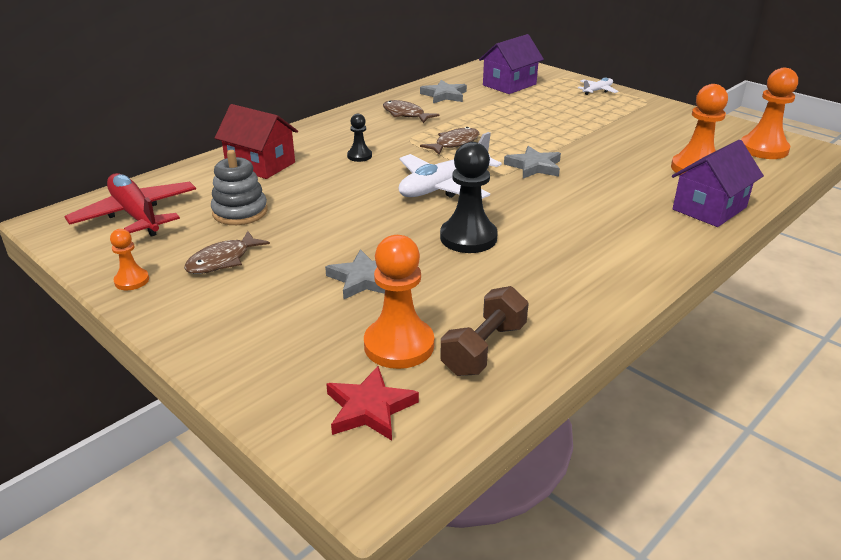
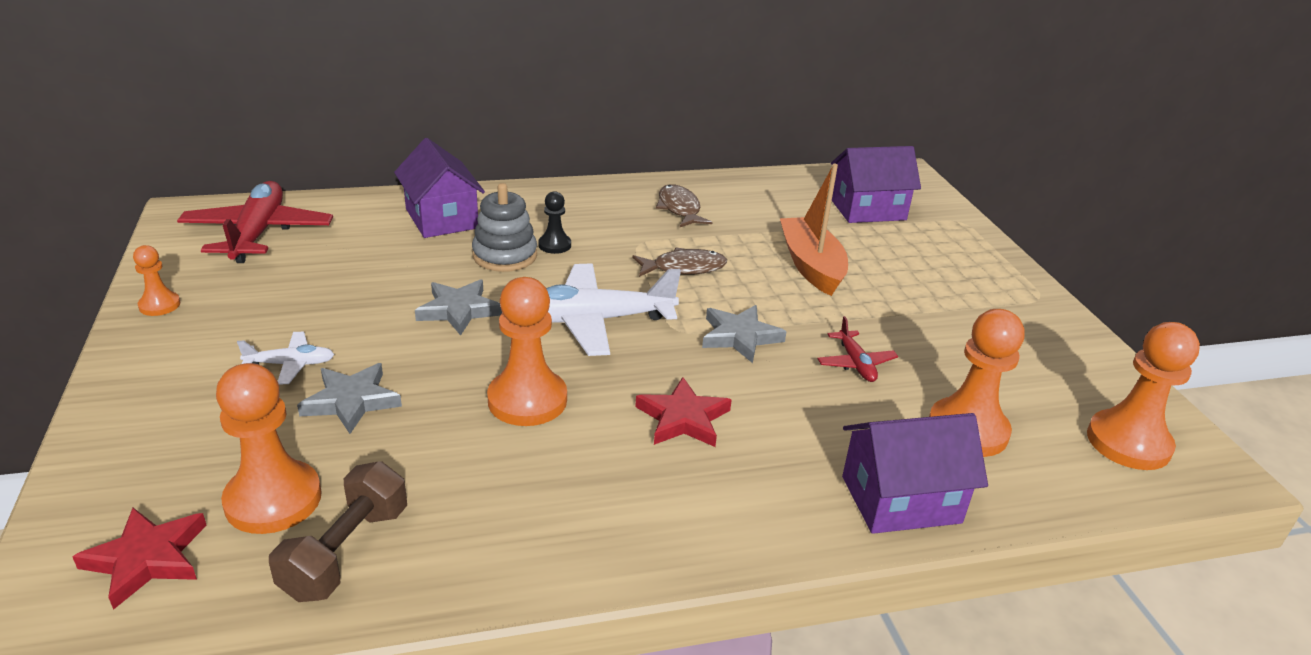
camera: 30 degrees right, 0 degrees up
brown fish [184,231,270,274] -> none
grey stacking toy [211,150,268,225] -> grey stacking toy moved to [472,183,537,272]
red house [215,104,298,179] -> purple house [394,138,485,238]
grey star [420,80,467,103] -> grey star moved to [415,279,502,335]
black pawn [440,142,498,253] -> orange pawn [487,277,567,426]
brown dumbbell [440,286,529,376] -> brown dumbbell turned 45 degrees counterclockwise [269,461,407,602]
white plane [578,78,618,95] -> white plane moved to [237,332,334,385]
none -> red star [635,377,732,447]
none -> orange boat [780,164,848,296]
none -> red plane [817,316,898,382]

